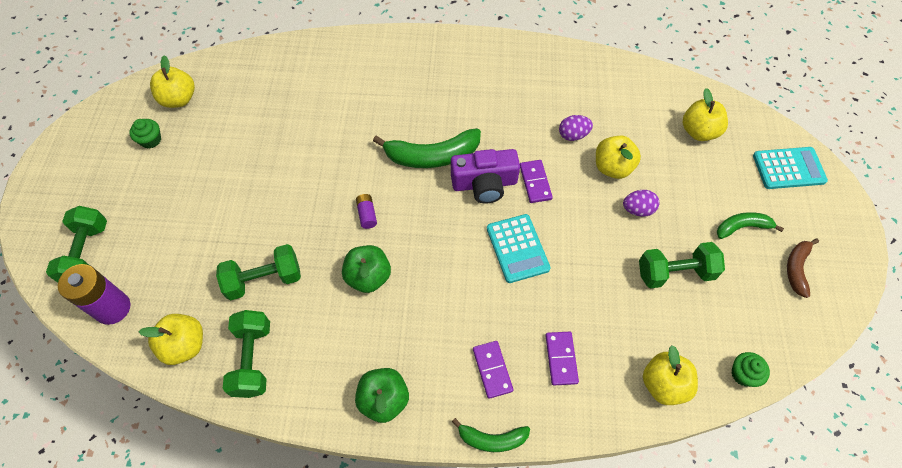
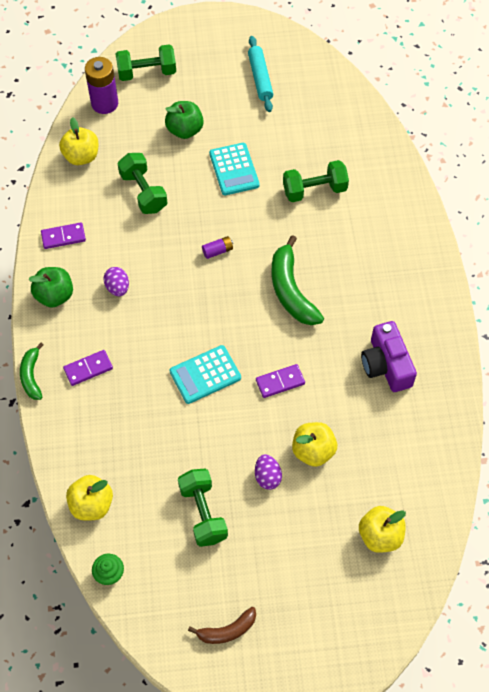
camera: 80 degrees right, 0 degrees up
green cupcake [129,119,161,149] -> turquoise rolling pin [248,36,273,112]
yellow apple [150,55,195,108] -> none
green dumbbell [222,310,270,398] -> green dumbbell moved to [283,160,349,202]
green apple [342,245,391,293] -> green apple moved to [165,101,204,139]
purple camera [451,149,520,204] -> purple camera moved to [361,321,417,392]
purple domino [545,332,579,385] -> purple domino moved to [41,223,86,249]
purple egg [559,115,593,141] -> purple egg moved to [103,267,129,296]
green banana [717,212,784,239] -> none
turquoise calculator [753,147,828,189] -> turquoise calculator moved to [209,143,260,195]
brown banana [787,239,819,298] -> brown banana turned 150 degrees clockwise [188,607,256,644]

